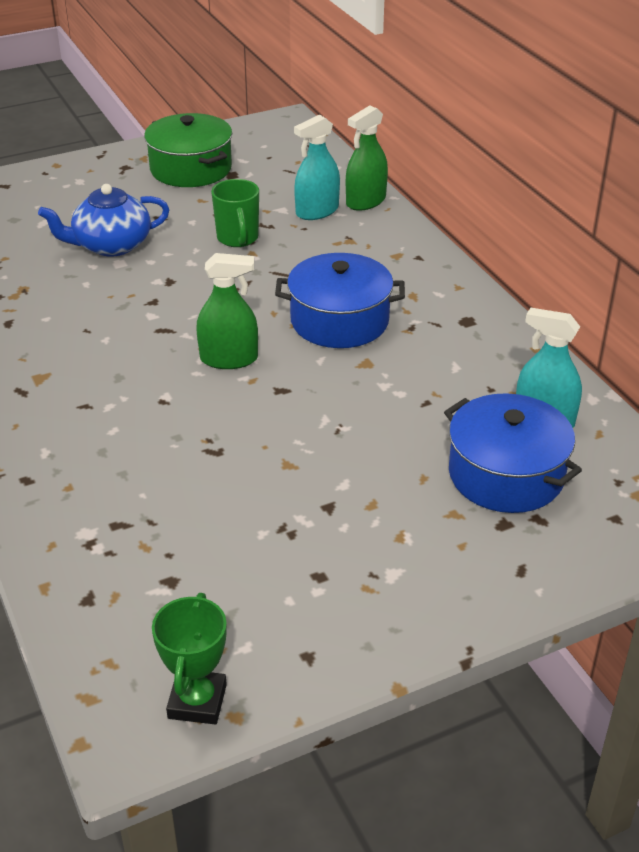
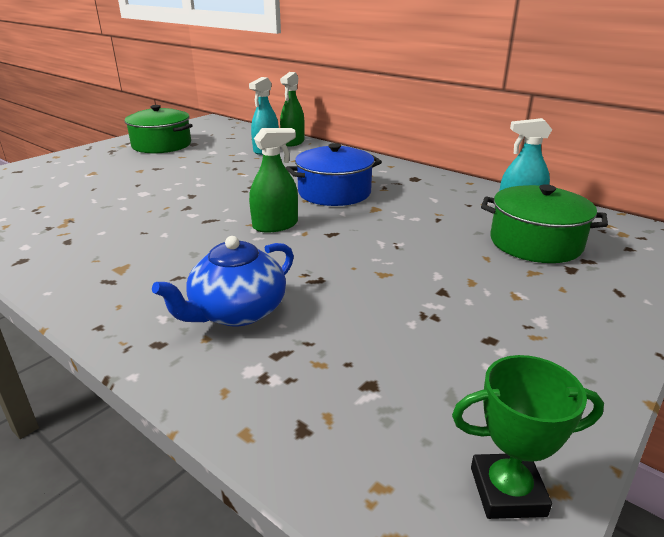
camera: 25 degrees left, 10 degrees down
blue teapot [38,184,169,257] -> blue teapot moved to [152,236,294,326]
green trophy [152,593,227,724] -> green trophy turned 75 degrees counterclockwise [452,355,604,519]
green mug [211,179,259,247] -> none
blue pot [444,393,582,513] -> green pot [481,184,608,263]

